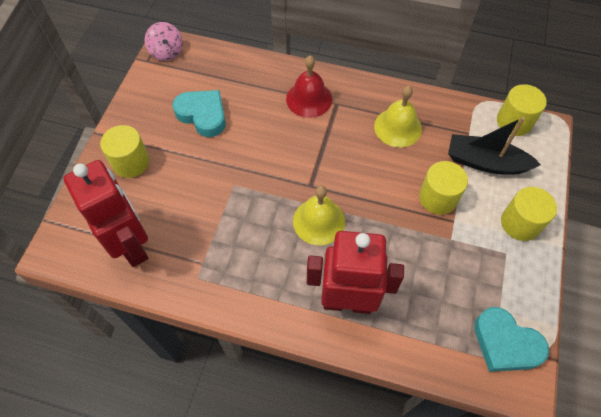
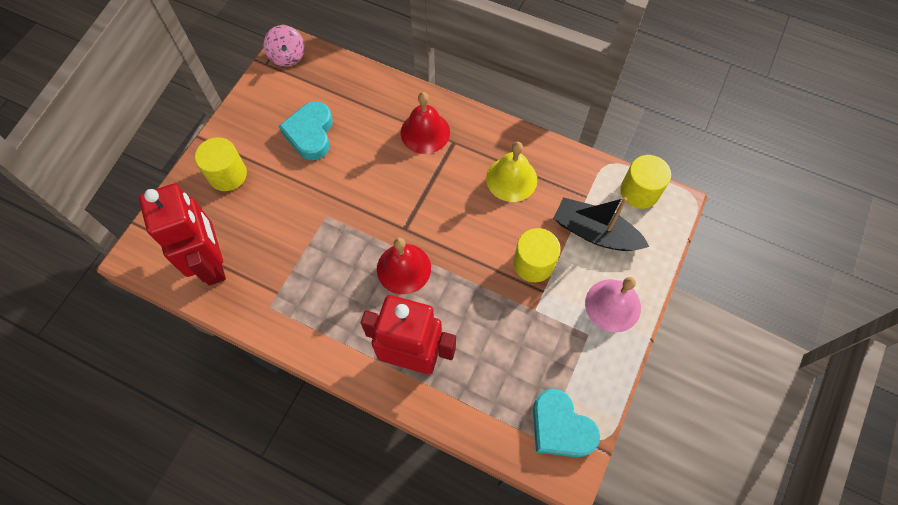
camera: 10 degrees right, 5 degrees up
turquoise heart [172,90,226,137] -> turquoise heart turned 135 degrees counterclockwise [279,101,333,161]
yellow bell [293,186,345,245] -> red bell [377,237,431,294]
yellow cylinder [501,187,557,241] -> pink bell [585,277,641,333]

